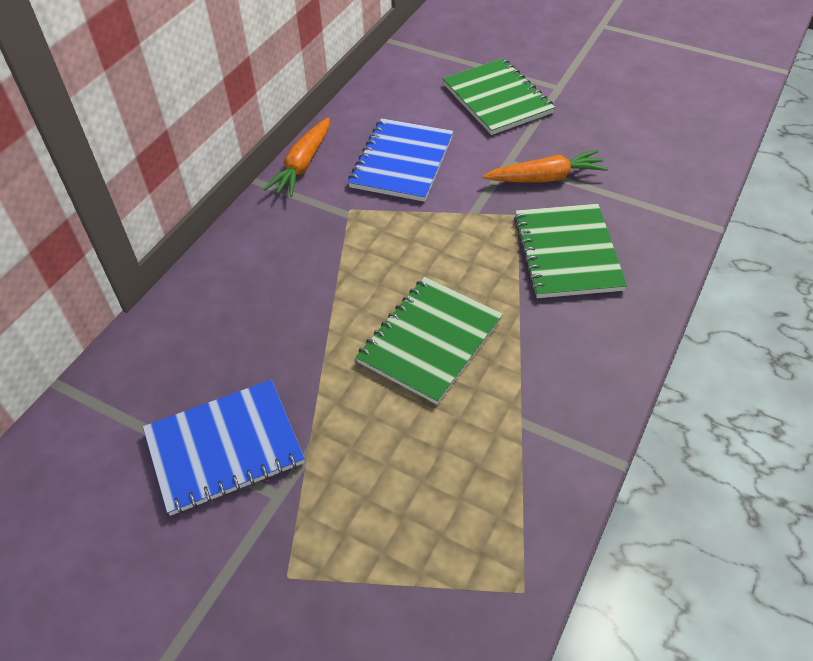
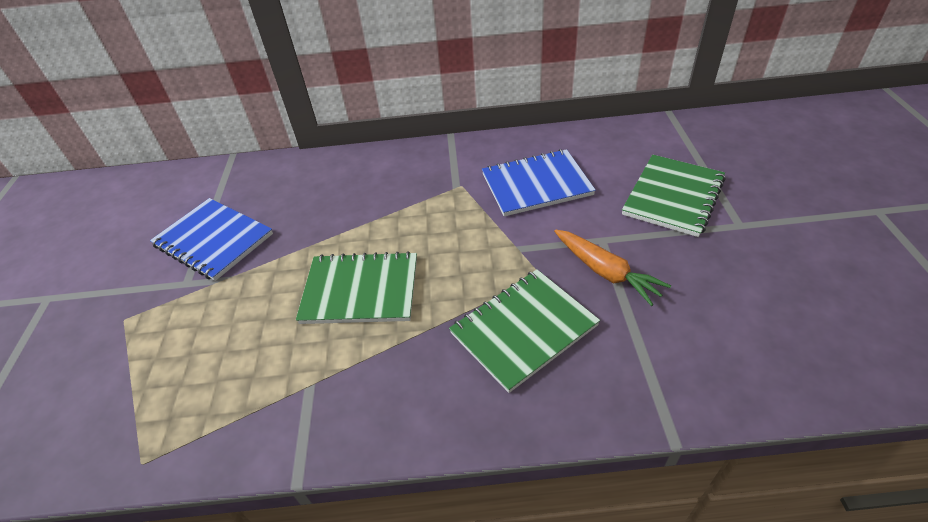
camera: 60 degrees right, 5 degrees down
orange carrot [263,118,330,197] -> none

